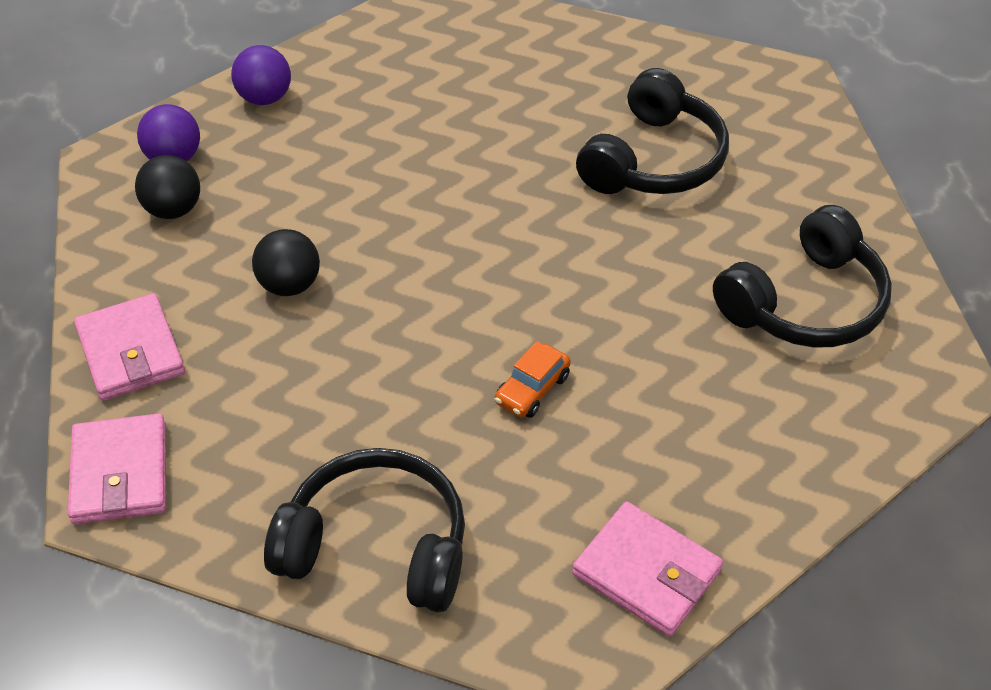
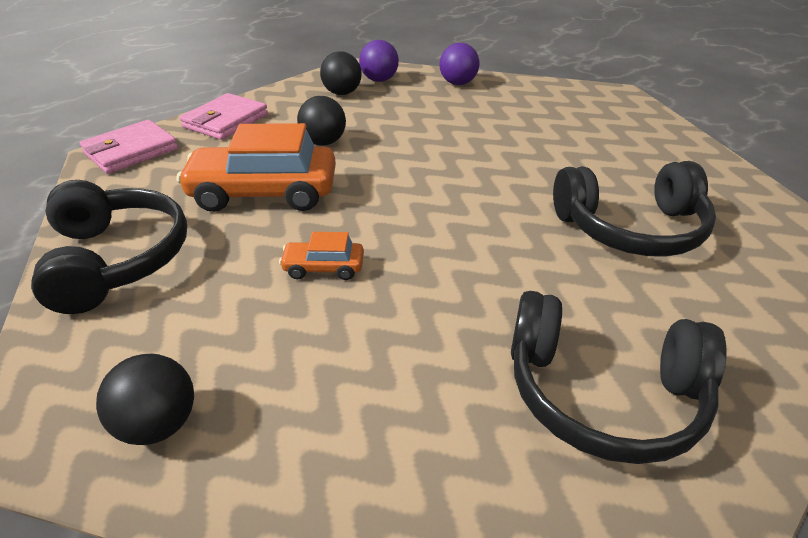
camera: 55 degrees right, 10 degrees down
pink wallet [572,501,723,637] -> black ball [96,354,194,445]
none -> orange car [176,123,336,212]

